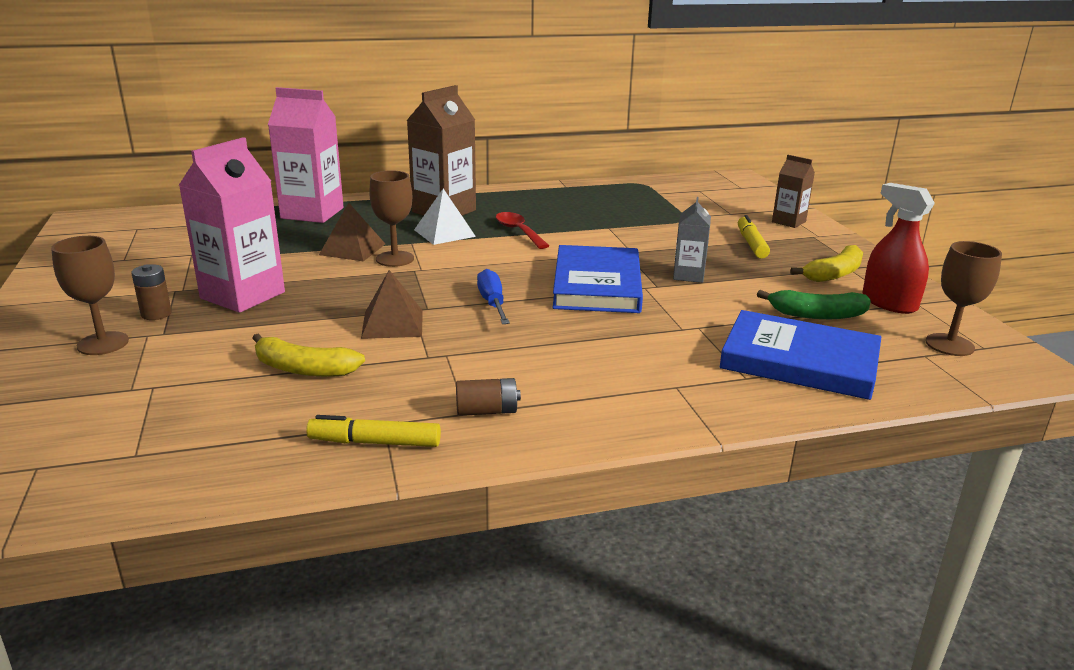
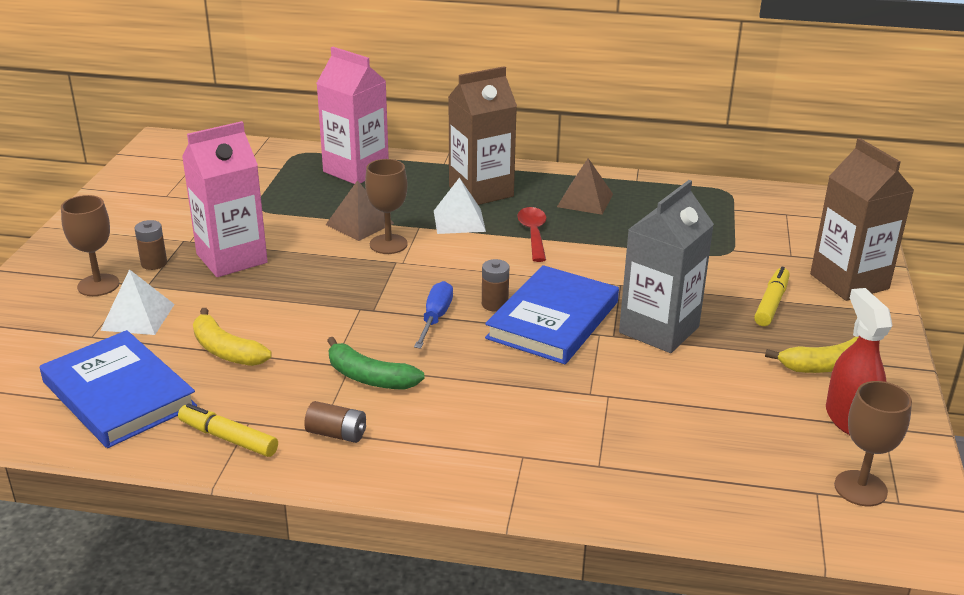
camera: 25 degrees right, 5 degrees up
brown pyramid [361,270,423,339] -> brown pyramid moved to [557,158,613,215]
grey carton [673,197,711,283] -> grey carton [619,180,714,353], size x1.84
blue book [720,310,881,400] -> blue book moved to [40,330,197,448]
green banana [757,290,871,319] -> green banana moved to [327,337,425,390]
brown carton [772,155,815,228] -> brown carton [810,138,914,301], size x1.84
none -> white pyramid [100,269,175,335]
none -> brown battery [482,259,509,312]

